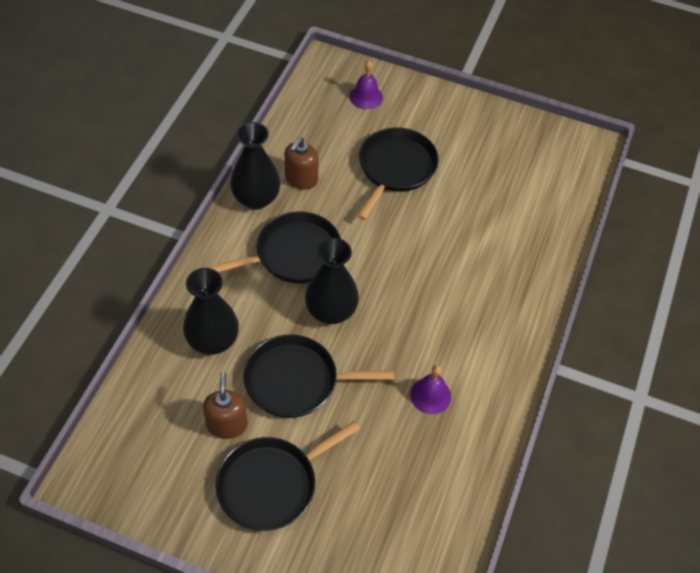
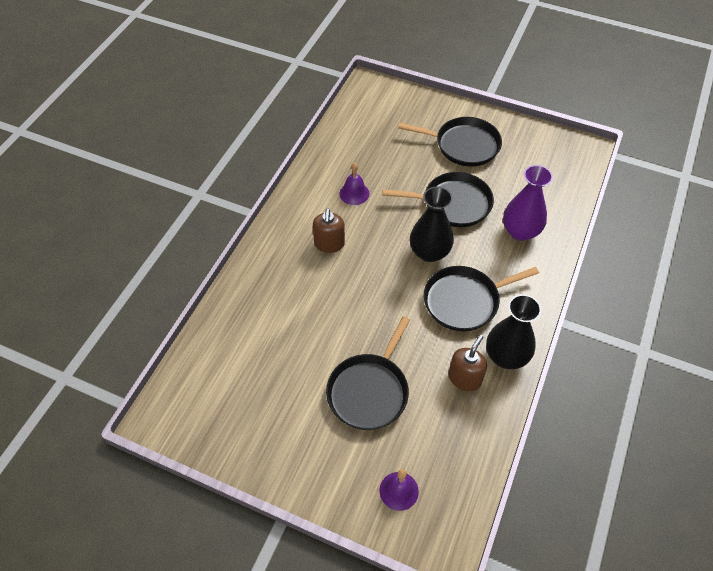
camera: 175 degrees left, 0 degrees up
black vase [183,268,239,355] -> purple vase [503,165,553,241]
brown soap dispenser [203,372,248,439] -> brown soap dispenser moved to [313,208,345,253]
black pan [215,421,360,531] -> black pan turned 45 degrees clockwise [398,117,502,167]

